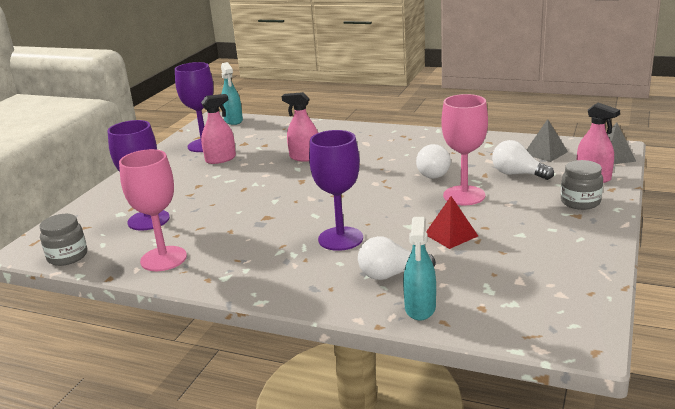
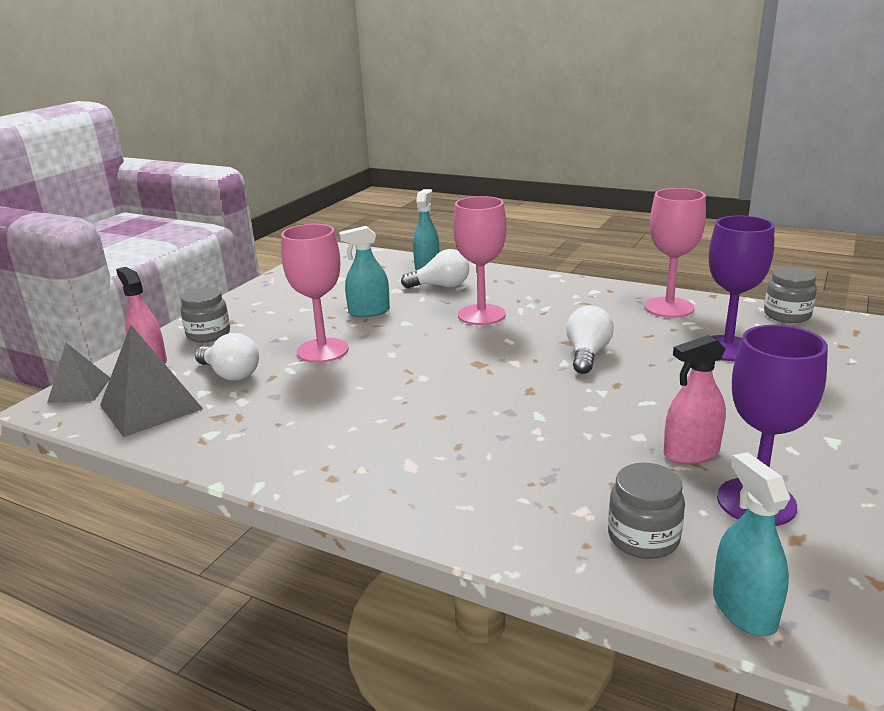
camera: 175 degrees left, 0 degrees up
pink spray bottle [282,92,318,162] -> none
purple goblet [309,130,363,251] -> pink goblet [453,196,507,325]
white light bulb [416,144,451,179] -> white light bulb moved to [566,306,614,374]
red pyramid [426,196,478,249] -> turquoise spray bottle [339,226,390,317]
grey pyramid [527,119,568,162] -> grey pyramid [100,325,203,437], size x1.62
none -> grey jar [608,463,685,559]

